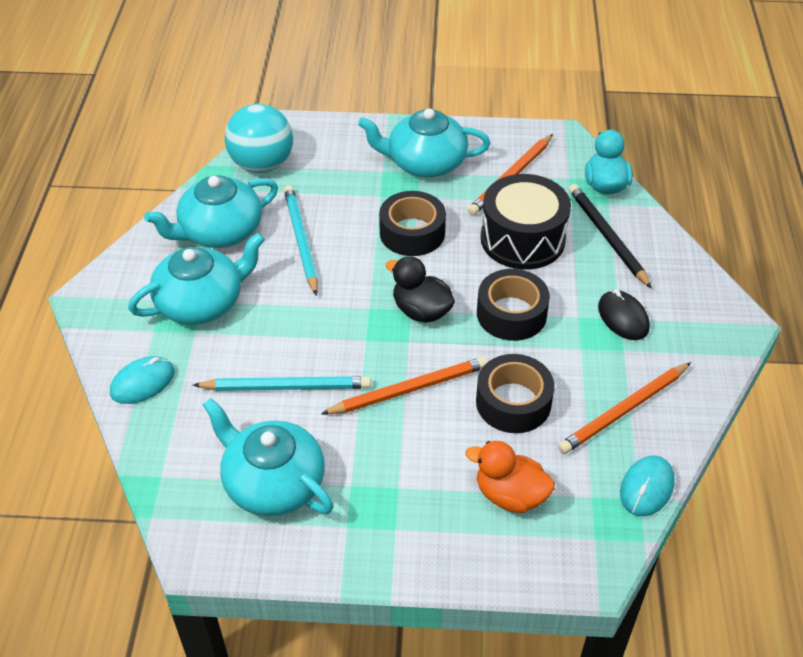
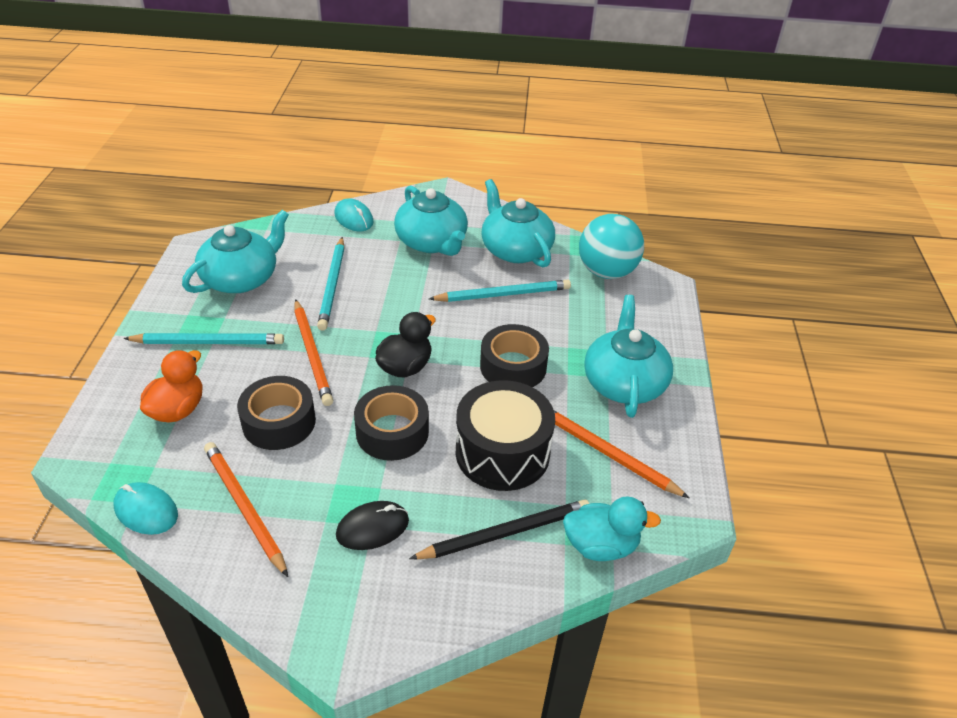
camera: 90 degrees right, 5 degrees down
none -> turquoise pencil [123,333,284,344]

